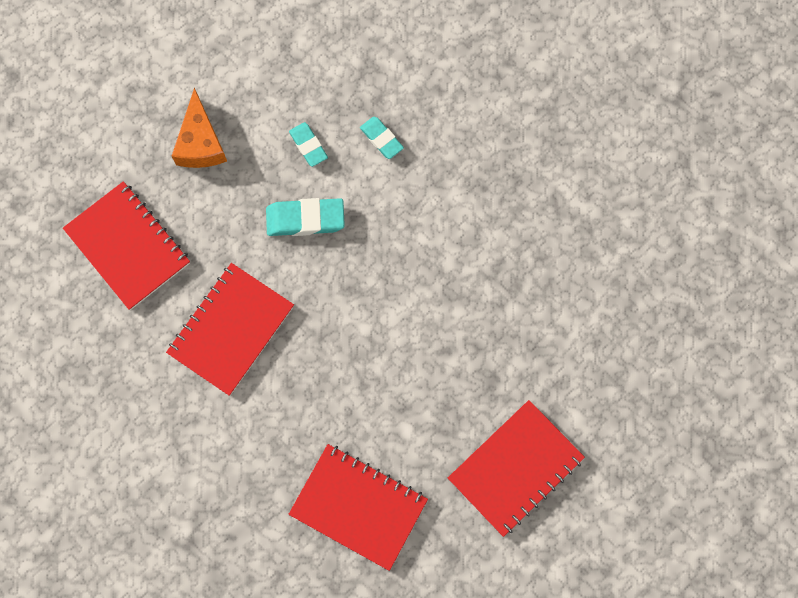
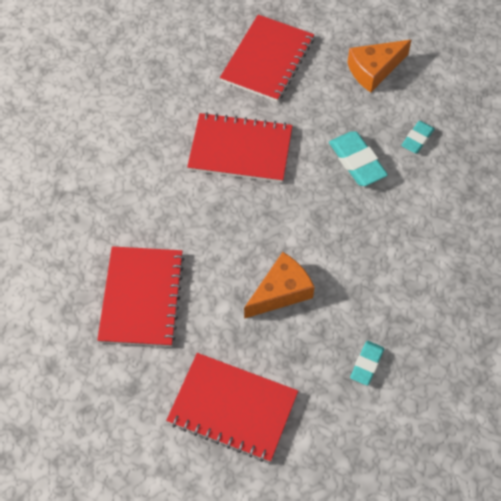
camera: 65 degrees right, 15 degrees down
turquoise eraser [360,117,404,159] -> turquoise eraser moved to [350,341,384,386]
none -> orange cheese [244,252,315,319]

